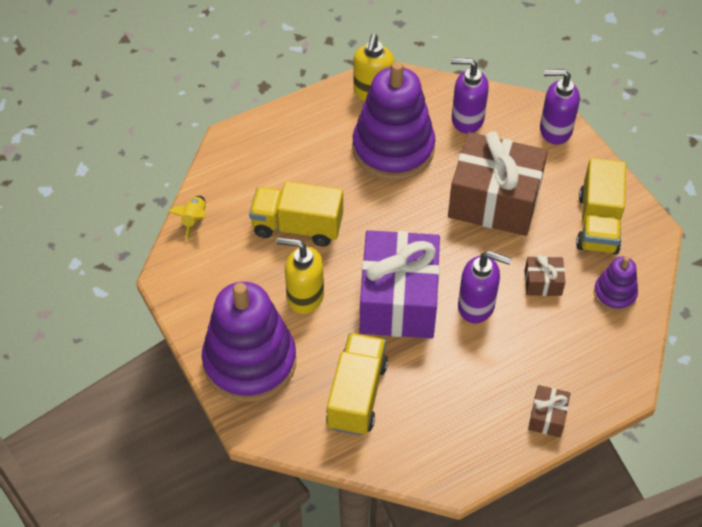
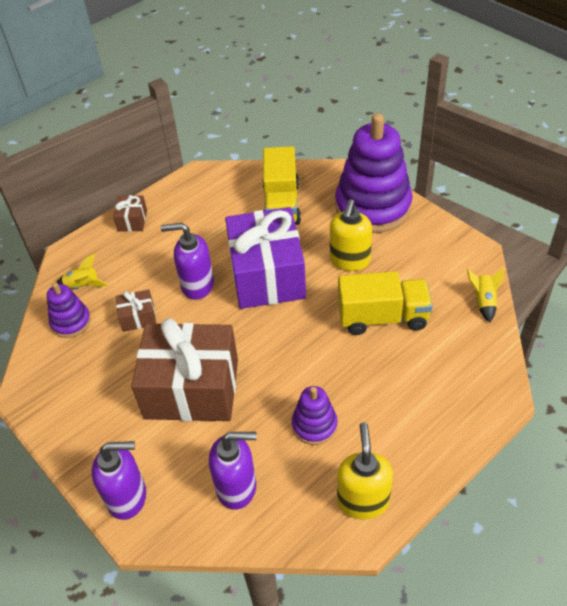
camera: 170 degrees right, 5 degrees down
yellow soap dispenser [276,237,324,314] -> yellow soap dispenser turned 105 degrees clockwise [330,199,372,271]
purple stacking toy [353,61,435,180] -> purple stacking toy [292,386,338,445], size x0.48
yellow truck [576,158,626,254] -> none
none -> yellow rocket [57,254,109,289]

